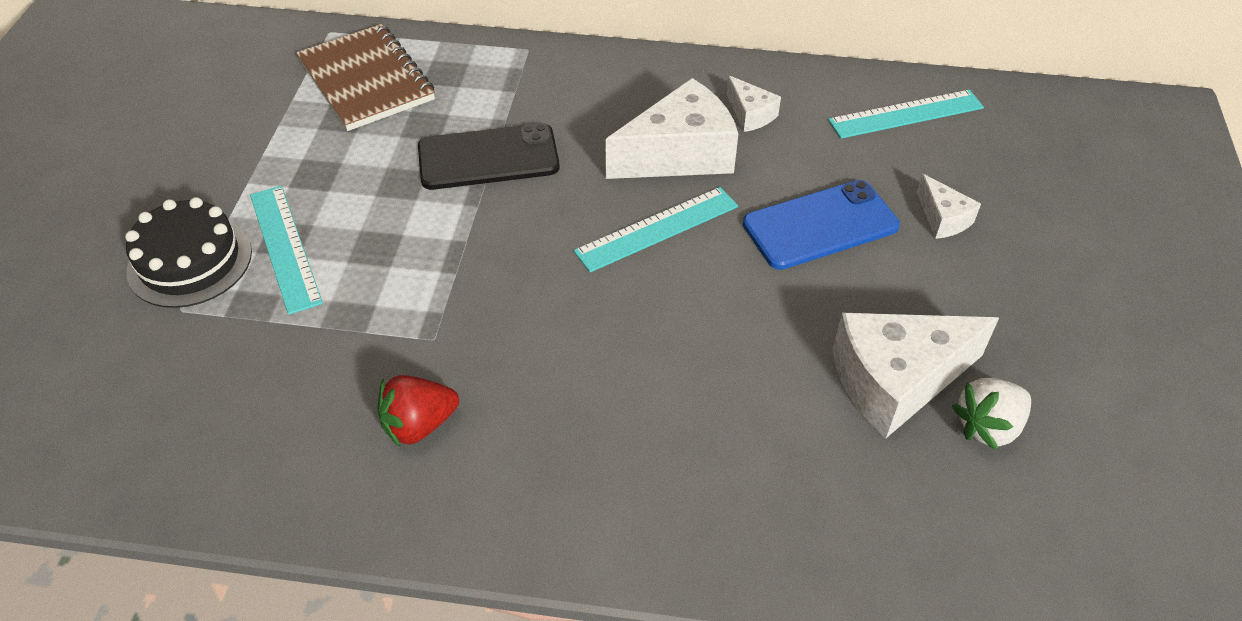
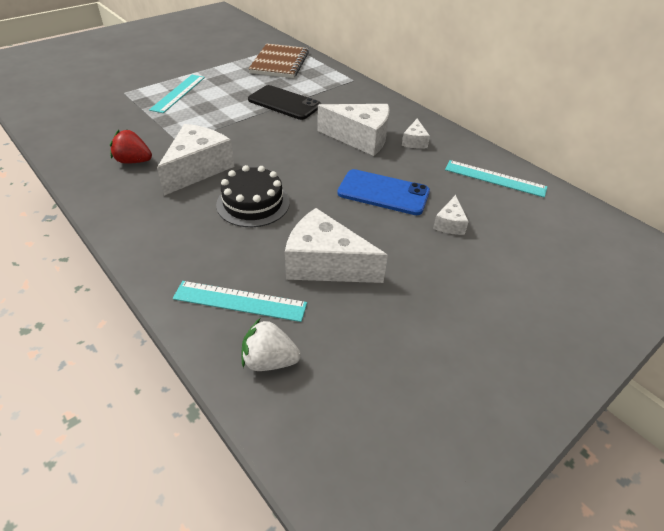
camera: 40 degrees right, 5 degrees down
black cake [125,197,252,308] -> black cake moved to [216,165,290,227]
turquoise ruler [574,187,738,272] -> turquoise ruler moved to [173,281,307,322]
white strawberry [952,378,1031,450] -> white strawberry moved to [241,319,301,371]
none -> white cheese [157,124,235,196]

